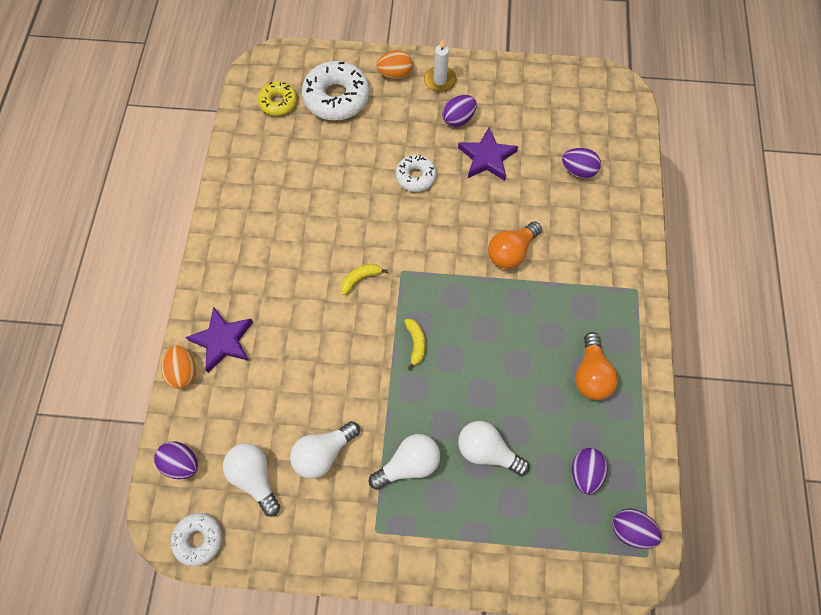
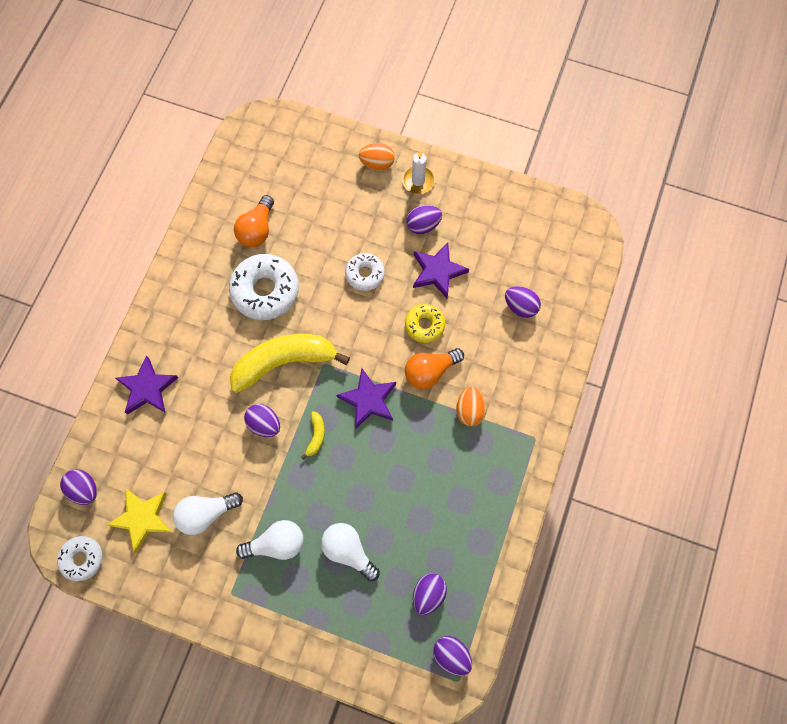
camera: 15 degrees right, 5 degrees up
orange egg [161,345,196,389] -> orange egg moved to [456,387,486,426]
white light bulb [223,443,280,517] -> yellow star [107,488,172,553]
yellow donut [258,81,297,116] -> yellow donut moved to [405,304,445,343]
white donut [302,61,370,121] -> white donut moved to [229,254,299,320]
yellow banana [341,264,388,295] -> yellow banana [230,334,350,393], size x2.47
orange light bulb [575,332,618,400] -> orange light bulb moved to [234,195,274,247]
none -> purple egg [244,404,280,437]
none -> purple star [336,368,396,428]

